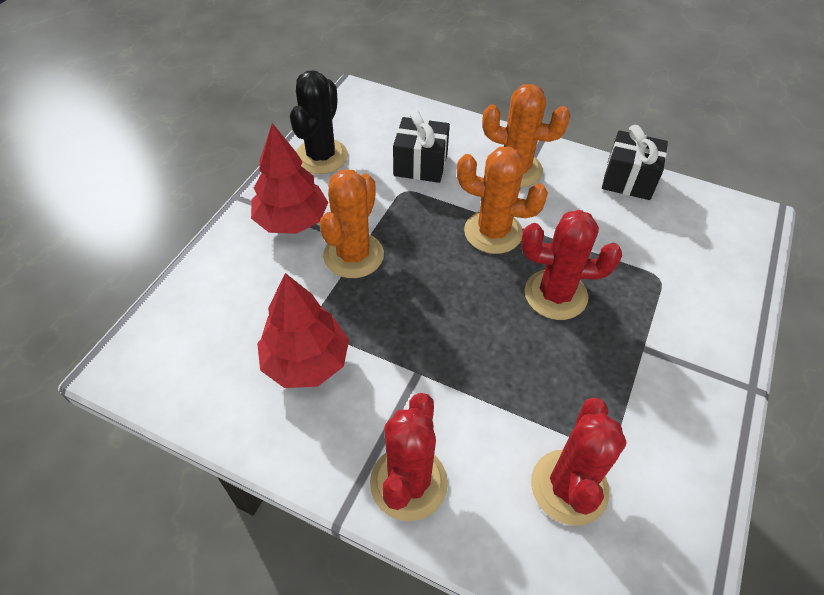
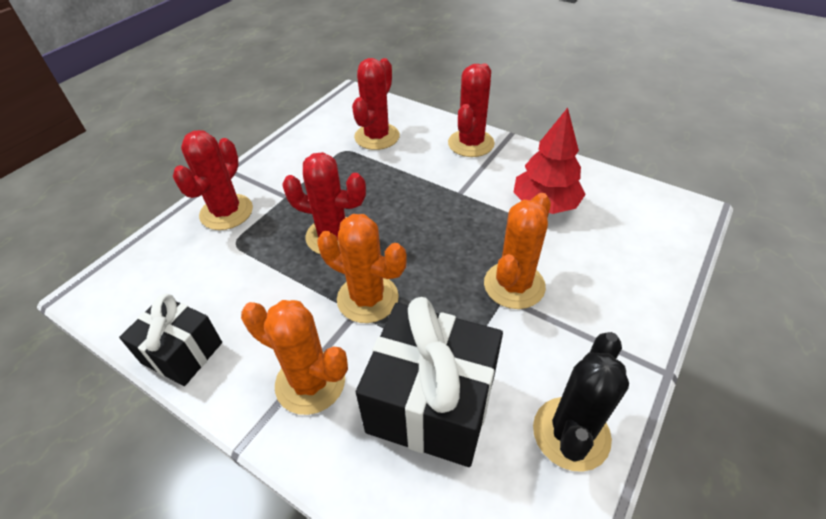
camera: 170 degrees left, 5 degrees down
red tree [251,123,328,234] -> none
black gift [393,110,450,183] -> black gift [356,297,503,467], size x1.66
none -> red cactus [173,130,253,230]

